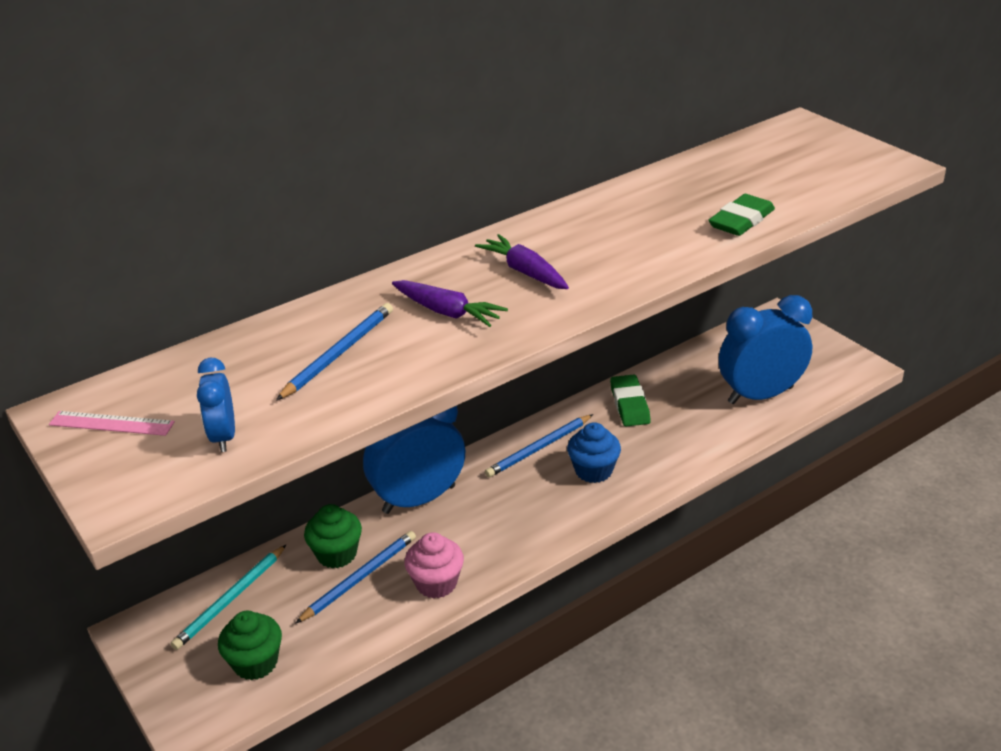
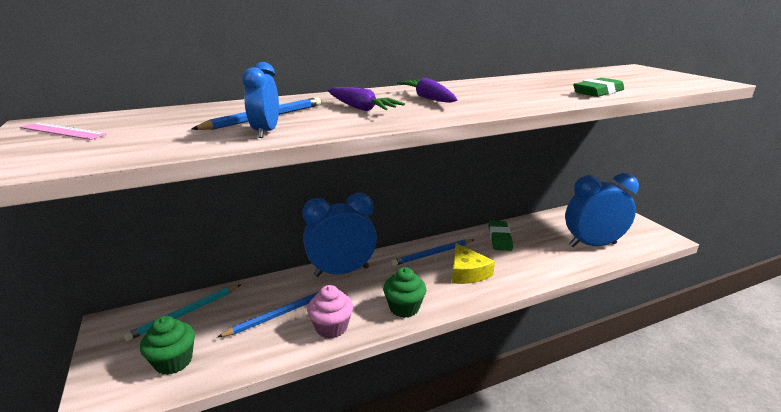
camera: 10 degrees right, 10 degrees down
blue clock [197,358,235,452] -> blue clock moved to [242,62,279,138]
green cupcake [304,504,362,569] -> green cupcake moved to [383,267,426,318]
blue cupcake [567,422,621,483] -> yellow cheese [452,243,495,284]

